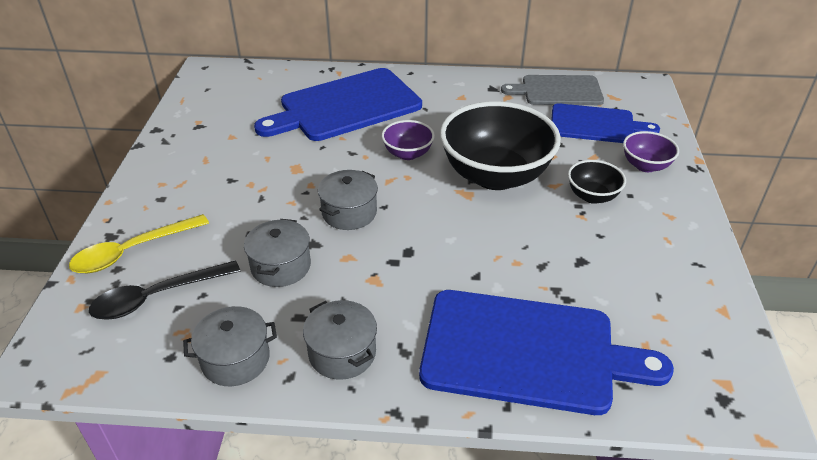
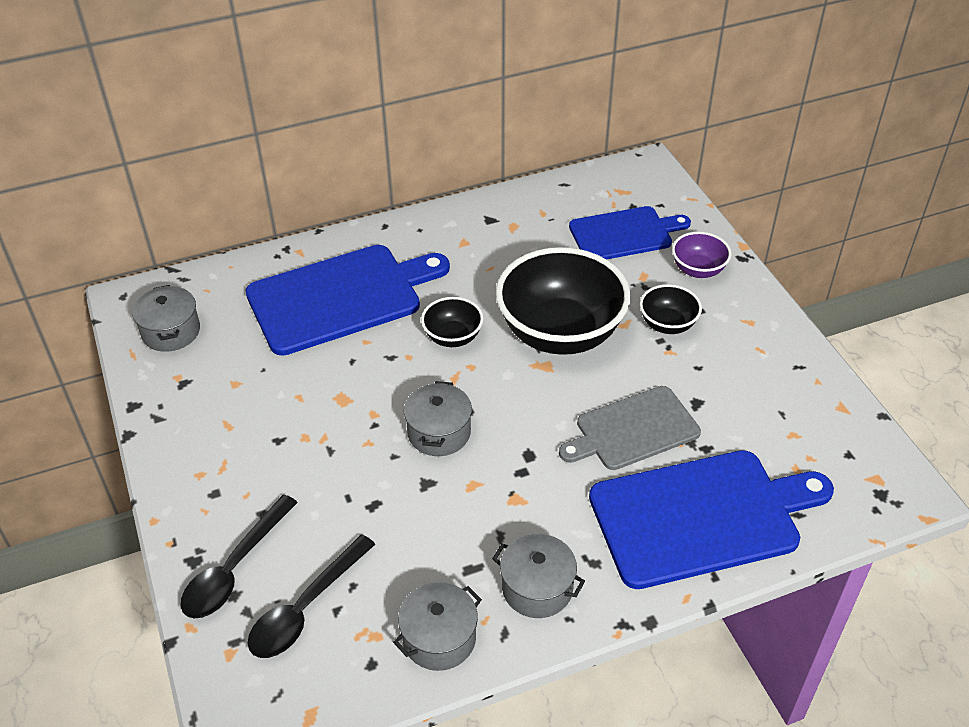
camera: 25 degrees left, 5 degrees up
yellow spoon [69,214,209,273] -> black spoon [181,494,298,618]
grey pot [244,219,311,287] -> grey pot moved to [132,285,200,352]
blue cutting board [254,68,422,141] -> blue cutting board turned 150 degrees counterclockwise [246,245,450,356]
purple bowl [381,120,435,160] -> black bowl [421,297,483,347]
grey cutting board [501,75,604,105] -> grey cutting board moved to [559,386,701,470]

